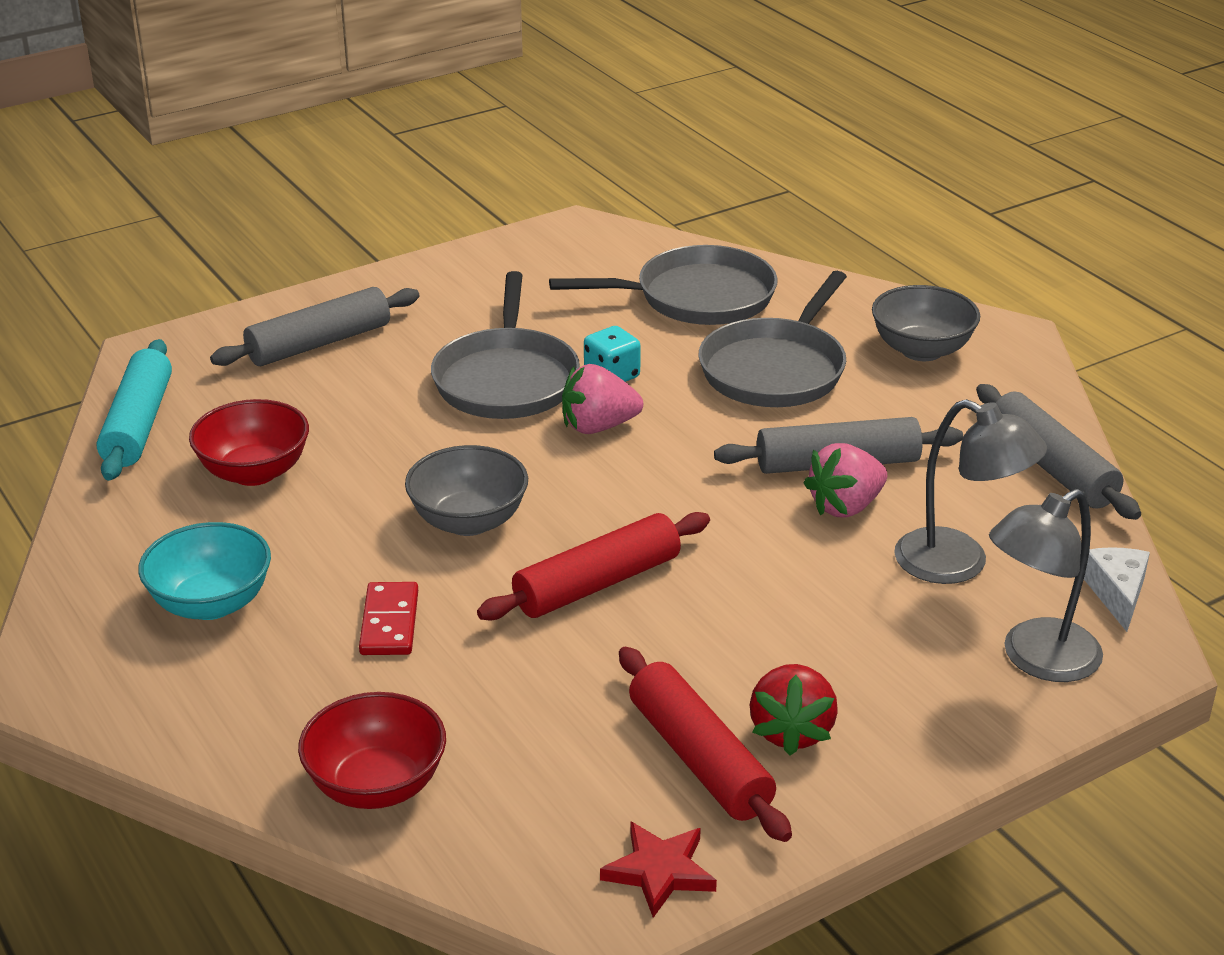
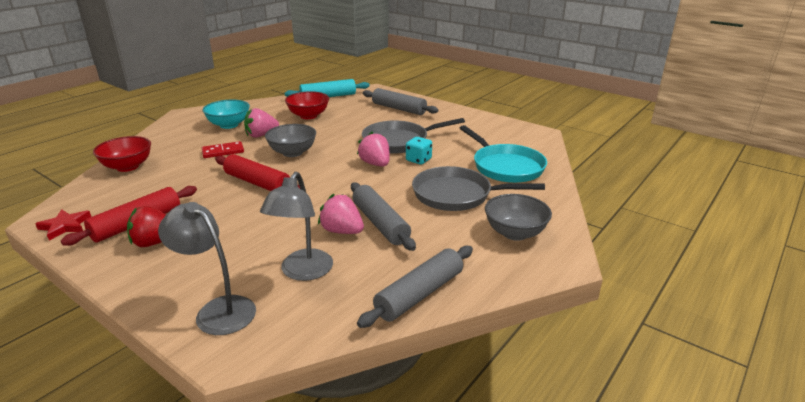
camera: 70 degrees right, 5 degrees down
grey pan [549,245,778,325] -> turquoise pan [460,125,547,183]
white cheese [1084,547,1150,632] -> none
none -> pink strawberry [244,108,279,138]

